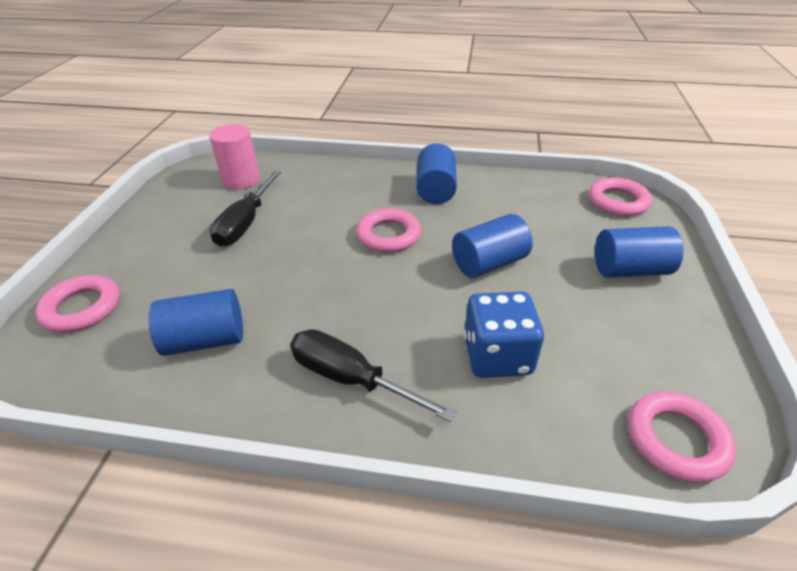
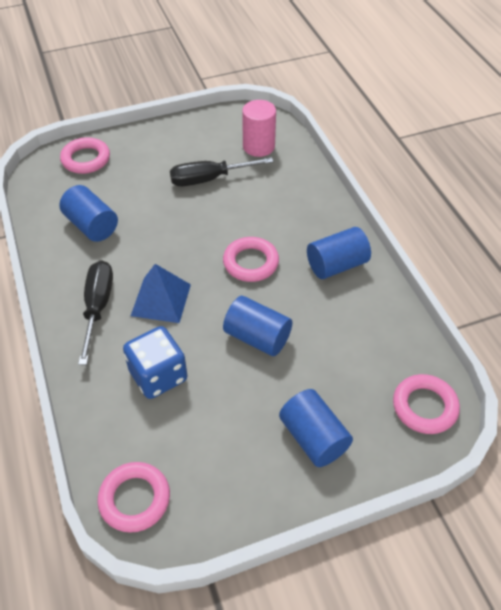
camera: 60 degrees right, 10 degrees up
none -> blue pyramid [131,264,191,323]

